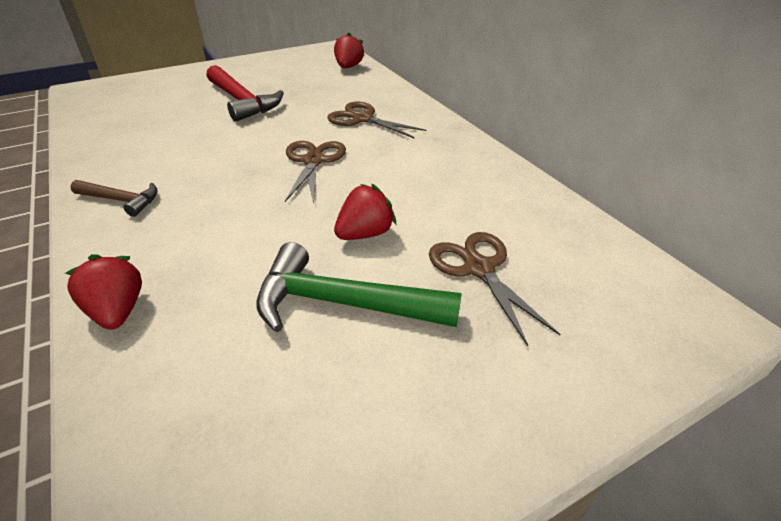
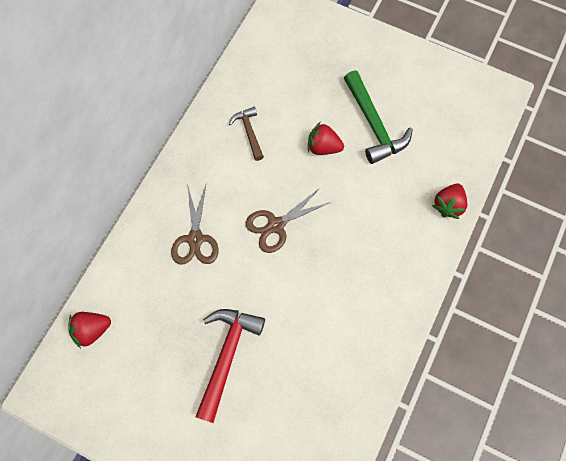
camera: 125 degrees left, 30 degrees up
brown hammer [70,180,157,217] -> brown hammer moved to [229,107,264,161]
brown scissors [429,232,561,346] -> none

